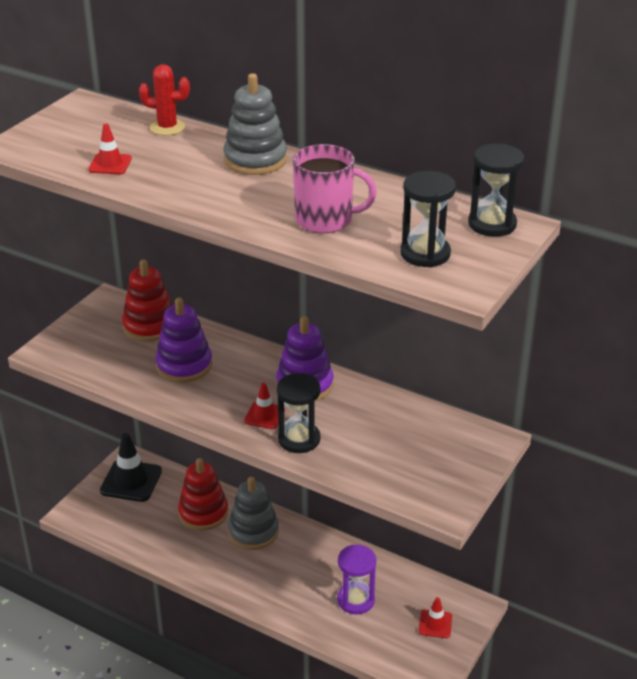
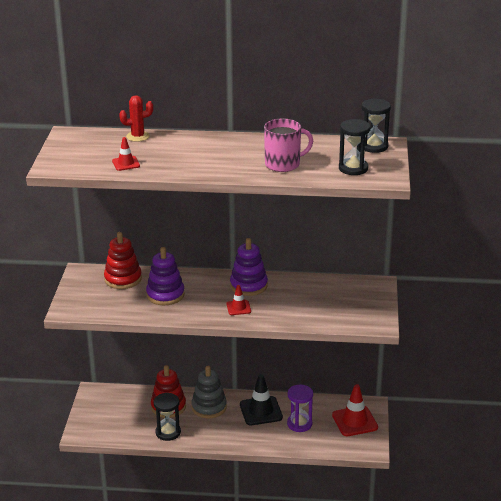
camera: 25 degrees left, 5 degrees down
black traffic cone [100,433,162,502] -> black traffic cone moved to [240,374,283,425]
grey stacking toy [223,73,287,175] -> none
black hourglass [277,373,321,453] -> black hourglass moved to [154,393,181,441]
red traffic cone [419,597,452,638] -> red traffic cone [332,384,378,436], size x1.83

